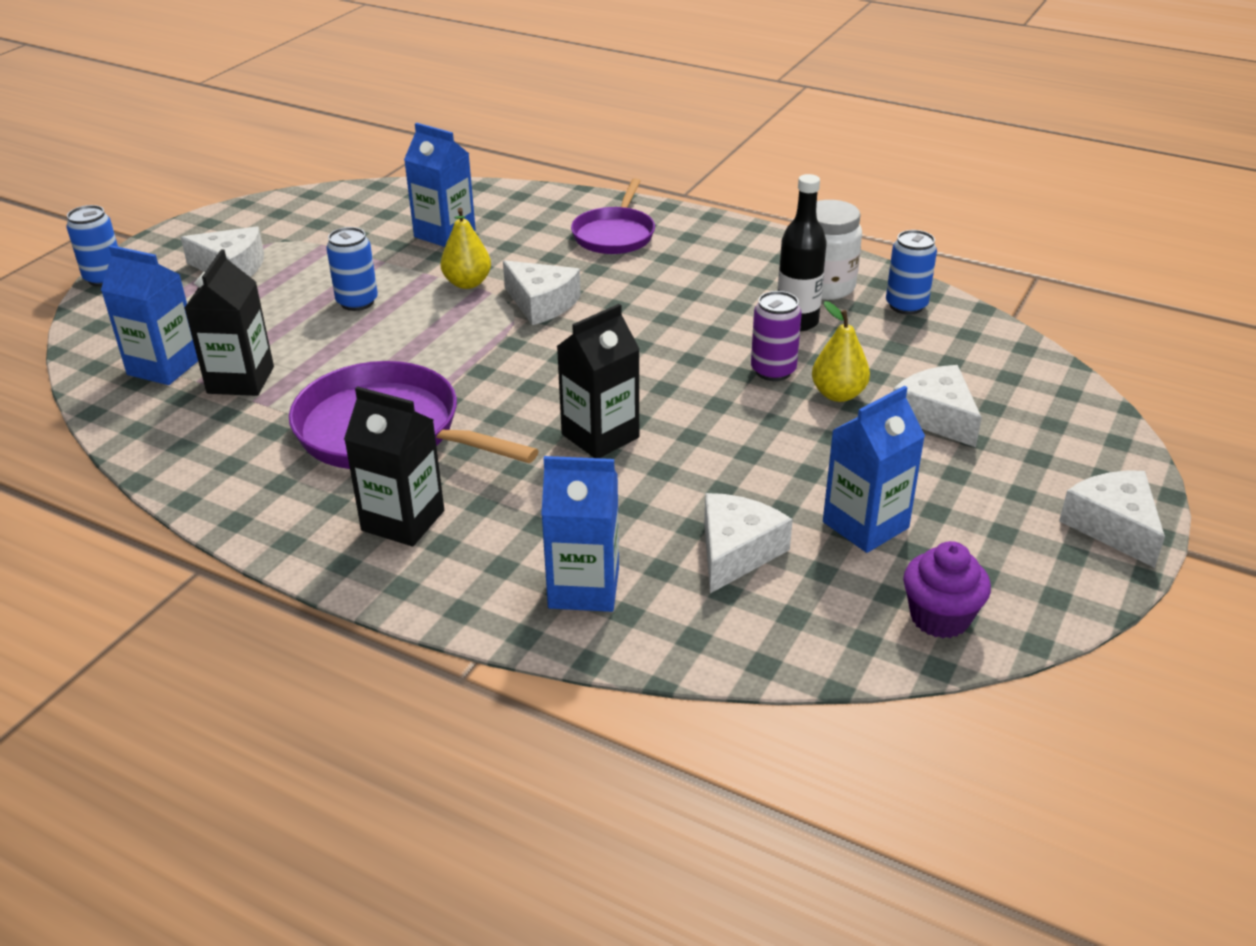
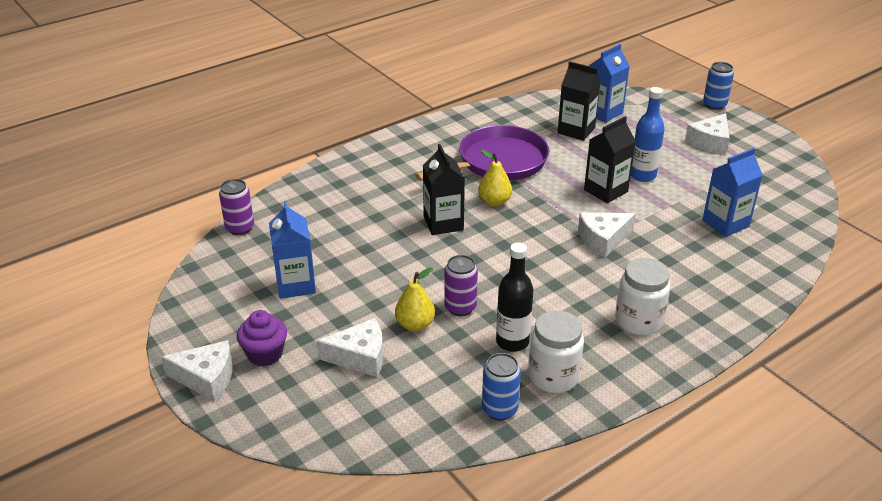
camera: 115 degrees right, 0 degrees up
blue can [326,227,378,311] -> blue bottle [631,87,665,182]
black carton [344,386,444,546] -> black carton moved to [584,116,636,203]
yellow pear [440,208,491,289] -> yellow pear moved to [478,150,512,207]
blue carton [541,456,619,612] -> none
purple pan [571,178,655,254] -> none
white cheese [704,493,793,593] -> none
purple cupcake [903,541,991,638] -> purple cupcake moved to [237,310,287,367]
none -> purple can [219,179,254,235]
none -> white jar [615,258,670,336]

